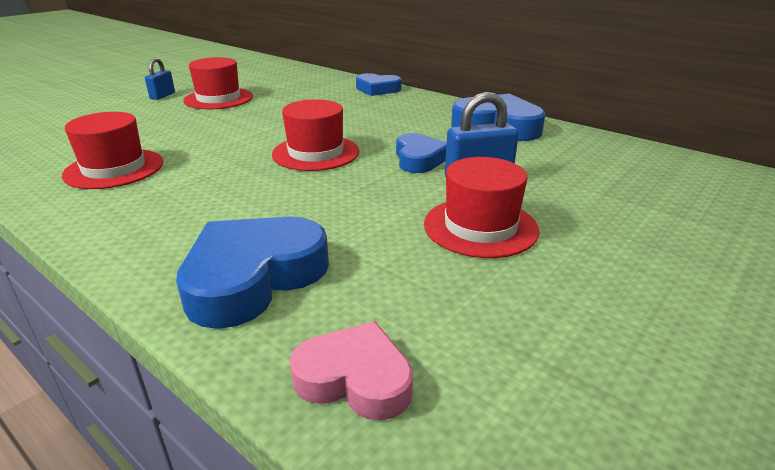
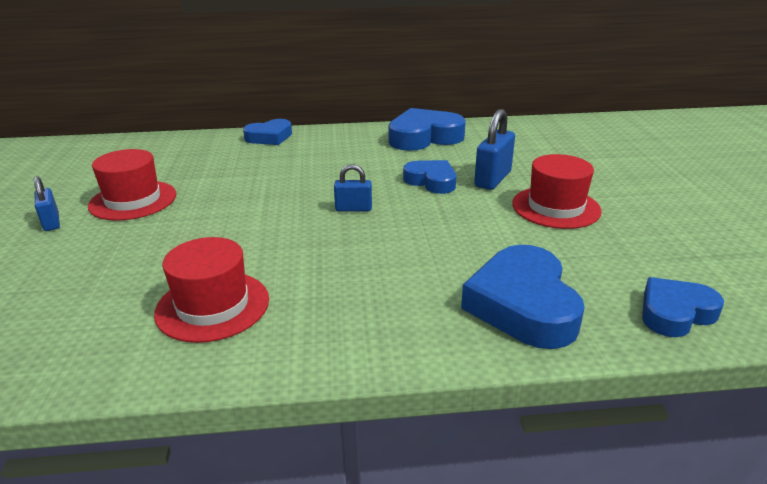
camera: 45 degrees left, 0 degrees up
red hat [272,99,359,171] -> blue padlock [334,164,372,211]
pink heart [290,321,413,421] -> blue heart [642,277,724,337]

